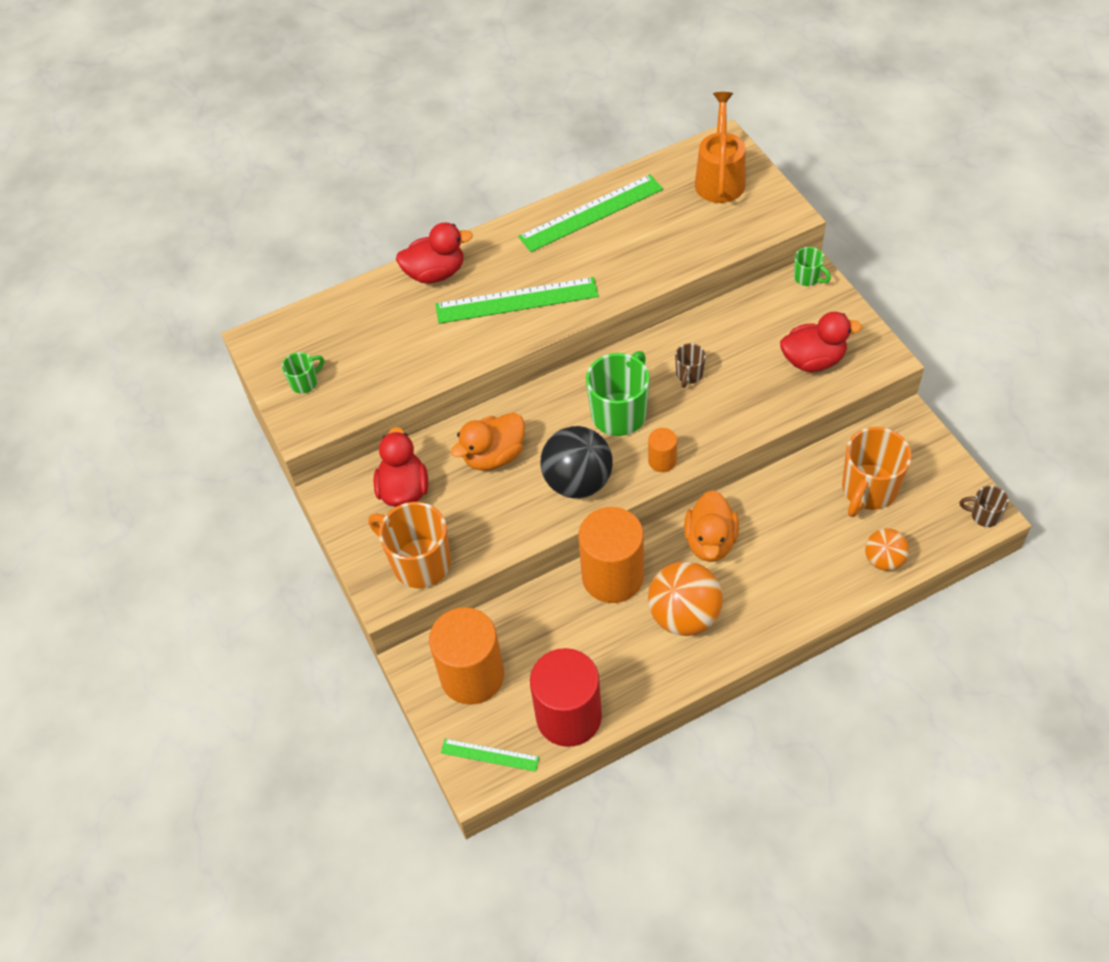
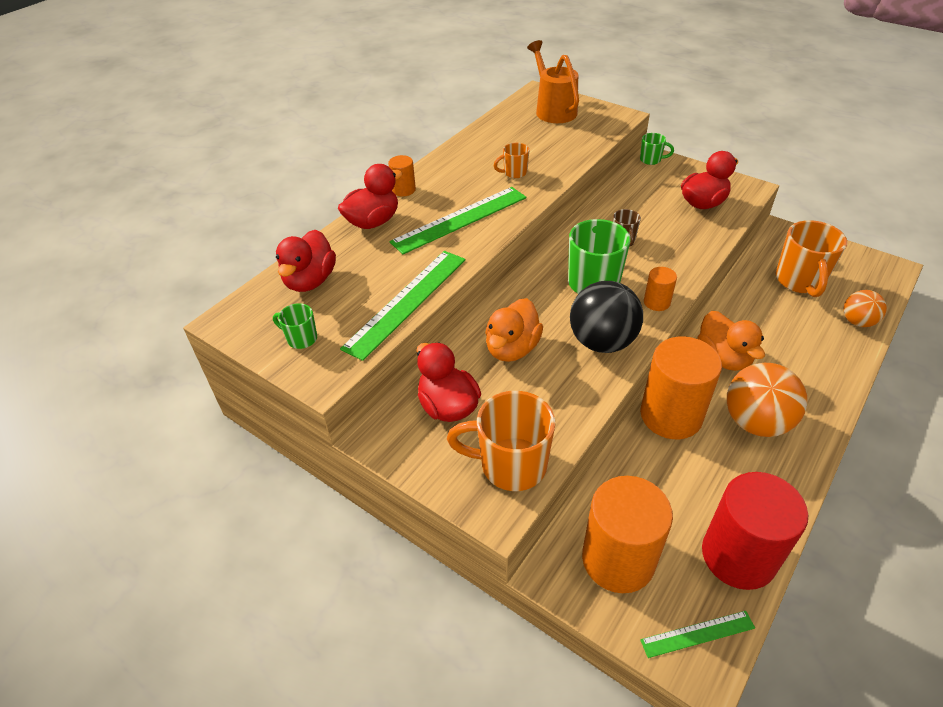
camera: 30 degrees left, 10 degrees down
green mug [282,352,324,394] -> green mug turned 90 degrees counterclockwise [273,303,317,349]
green ruler [518,174,663,252] -> green ruler moved to [340,251,465,361]
brown mug [959,486,1009,527] -> none
none -> red duck [276,230,336,292]
none -> orange cylinder [388,155,416,196]
none -> orange mug [494,143,529,178]

